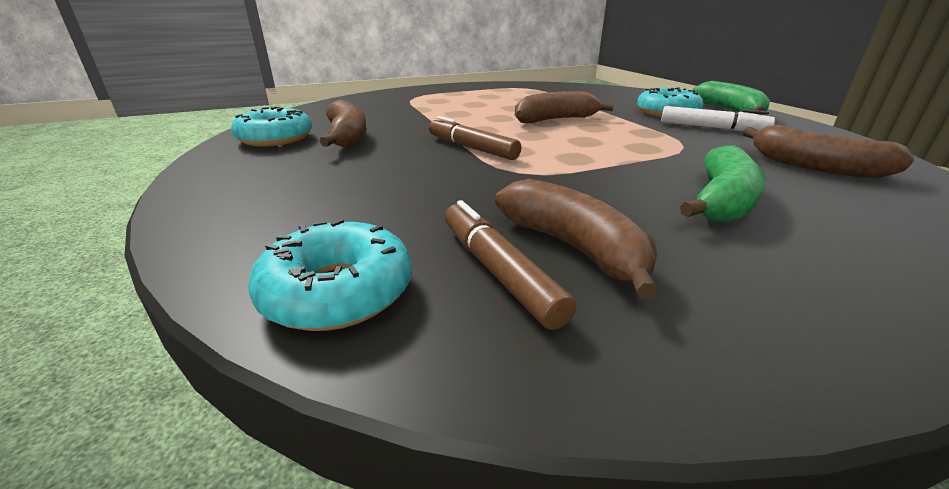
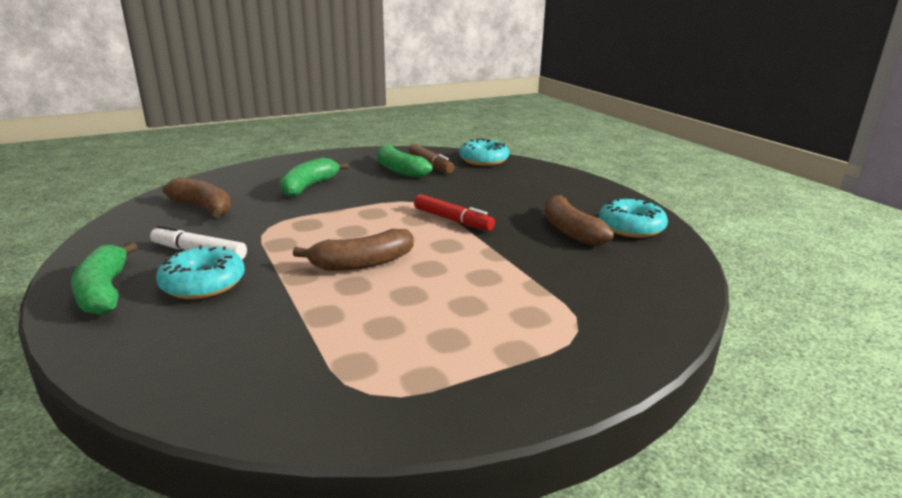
camera: 175 degrees right, 5 degrees down
brown marker [429,116,521,160] -> red marker [414,194,495,231]
brown banana [495,179,658,299] -> green banana [377,145,433,178]

